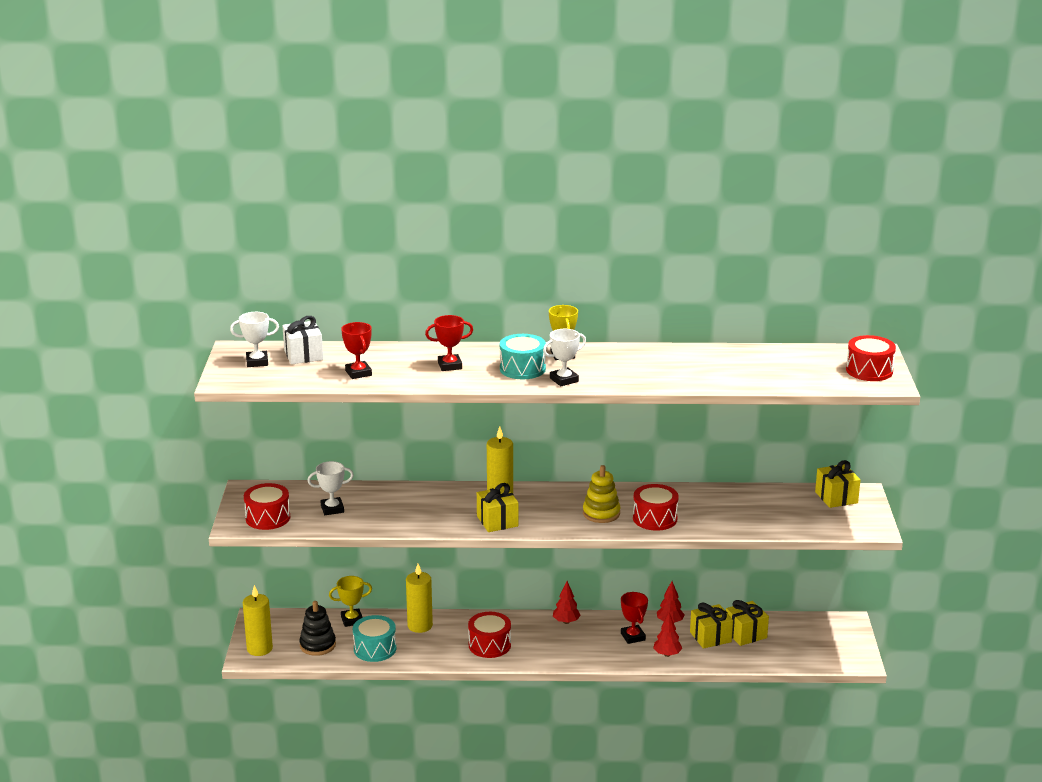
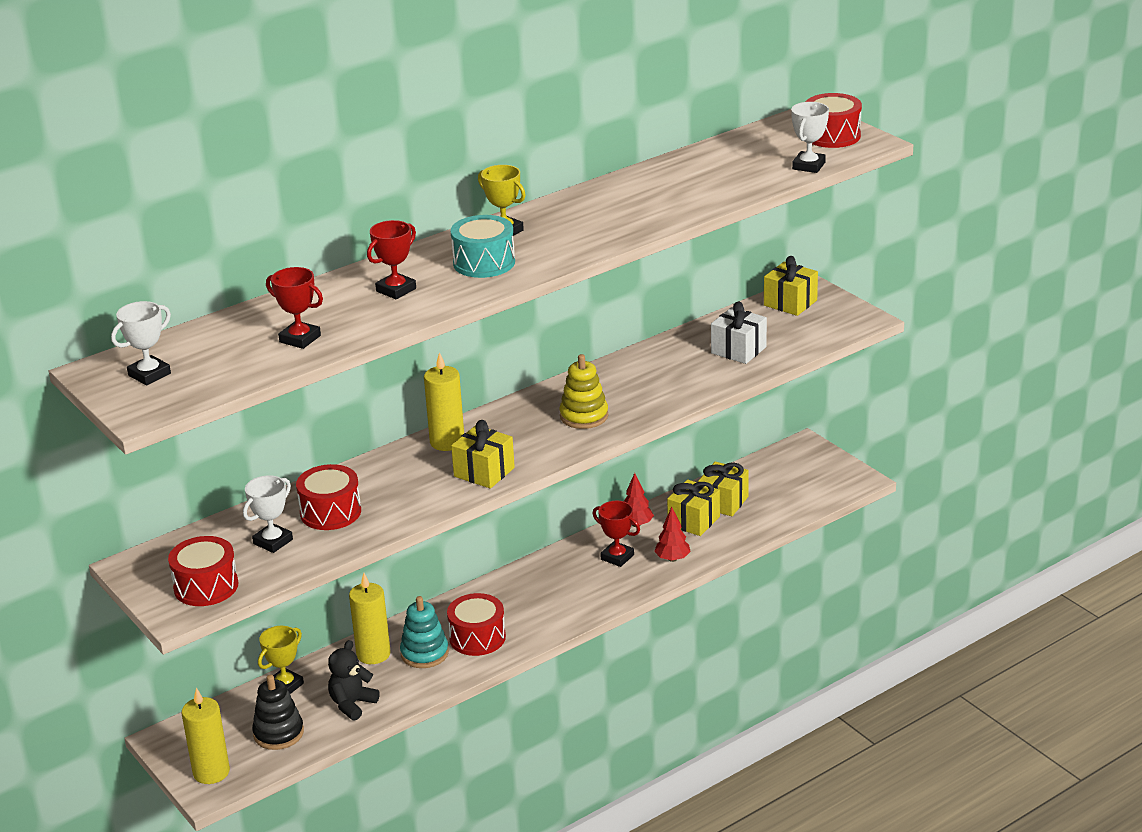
camera: 35 degrees left, 5 degrees up
white gift [282,316,323,365] -> white gift moved to [711,301,767,364]
turquoise drum [353,615,396,662] -> black teddy bear [328,640,380,721]
white trophy [543,329,586,386] -> white trophy moved to [791,102,829,173]
red tree [553,581,581,624] -> none
red drum [633,484,679,531] -> red drum moved to [296,464,361,530]
none -> turquoise stacking toy [400,596,449,668]

